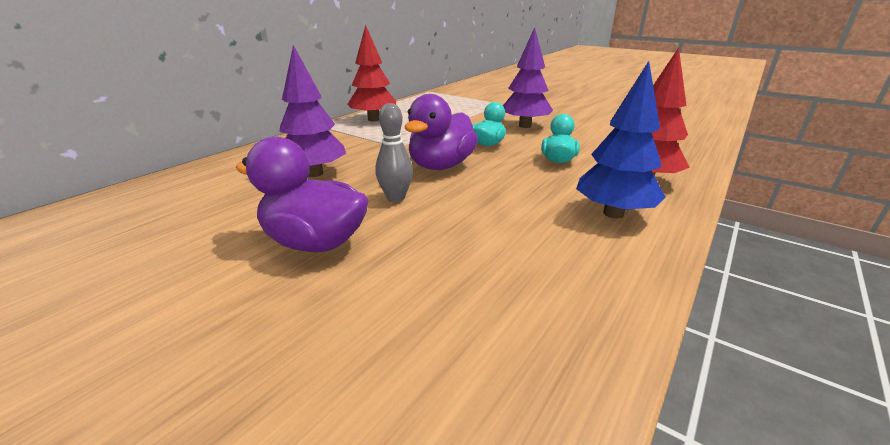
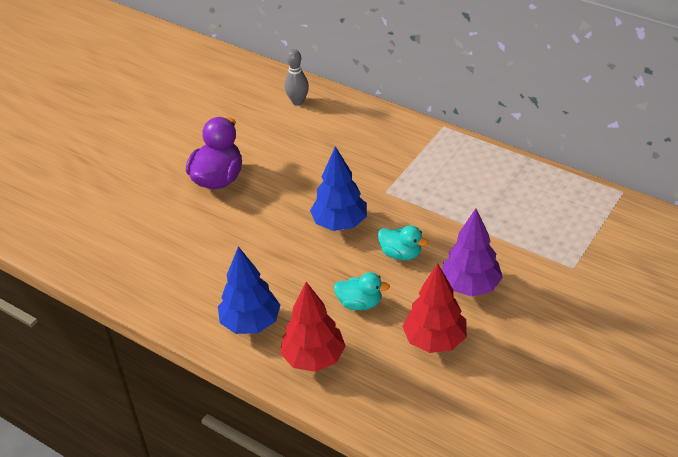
camera: 90 degrees right, 15 degrees up
purple tree [279,45,346,177] -> none
red tree [347,25,396,121] -> red tree moved to [402,263,467,353]
grey bowling pin [375,103,413,202] -> grey bowling pin moved to [285,49,309,106]
purple duck [405,94,478,170] -> blue tree [310,146,367,231]

